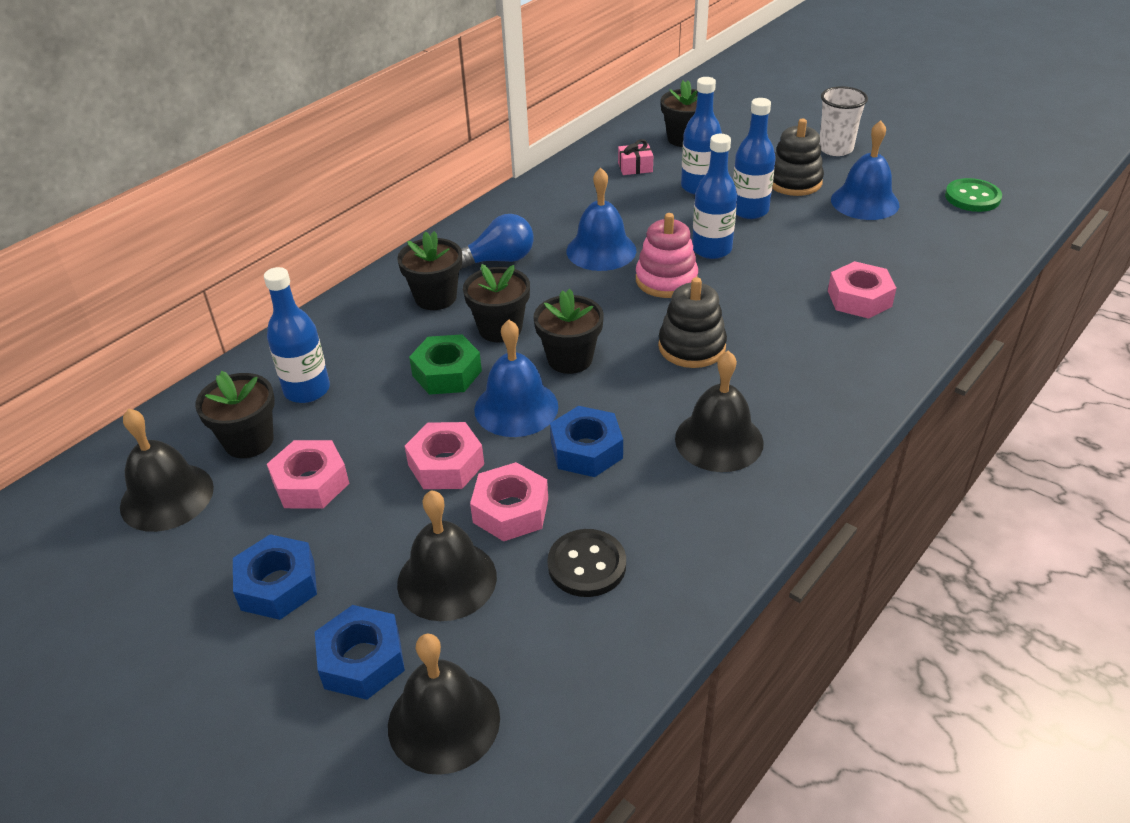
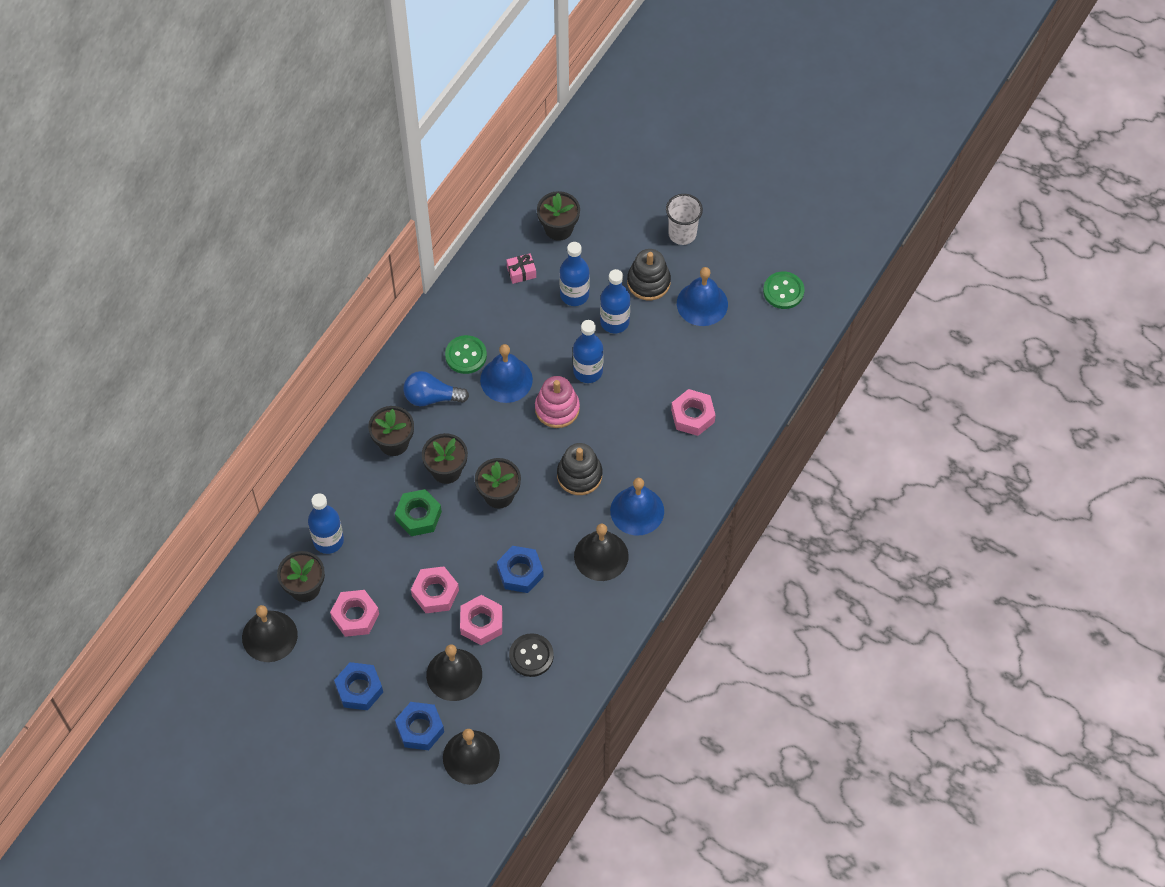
camera: 10 degrees left, 20 degrees up
blue light bulb [460,214,533,270] -> blue light bulb turned 150 degrees counterclockwise [403,371,469,406]
blue bell [474,320,558,437] -> blue bell moved to [610,478,664,535]
none -> green button [445,335,487,374]

